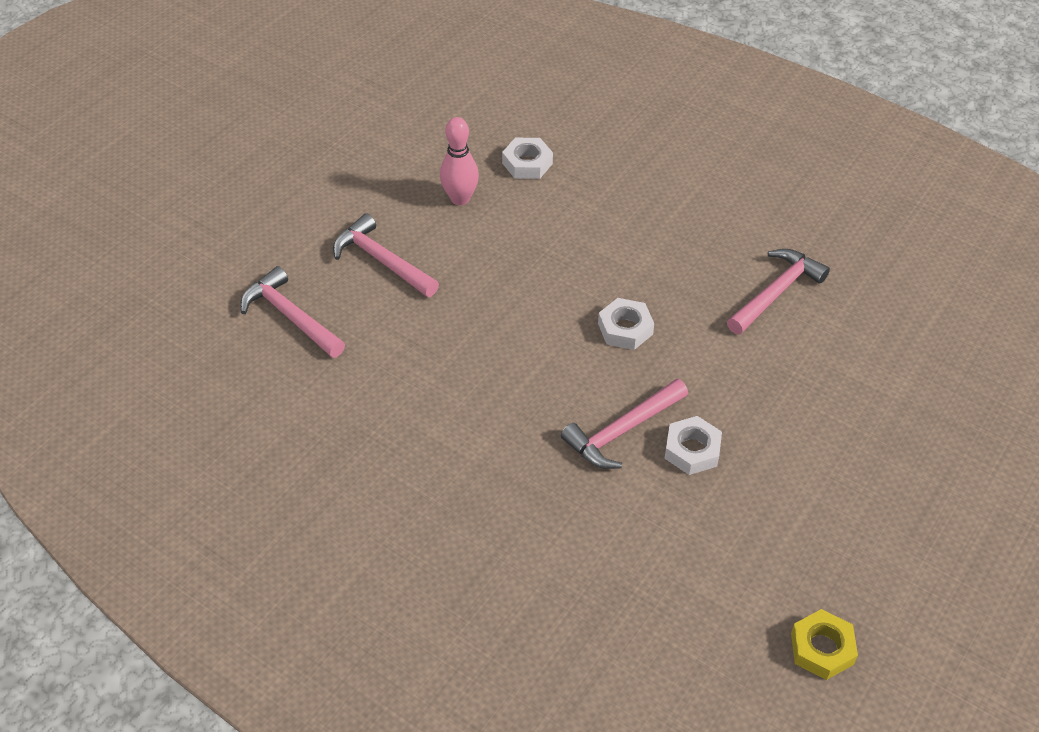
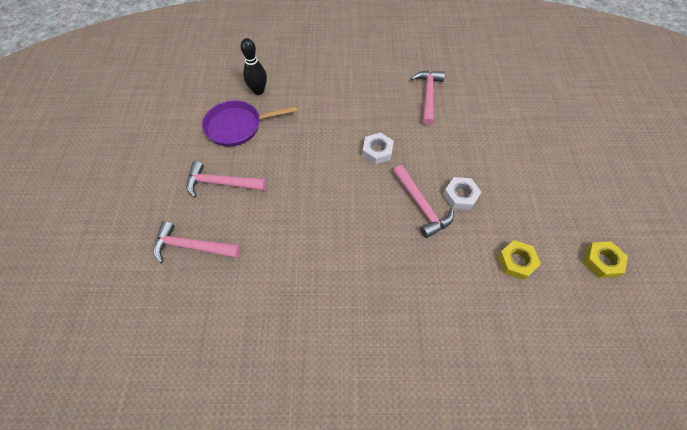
camera: 35 degrees left, 10 degrees up
pink bowling pin [440,117,479,205] -> purple pan [202,100,297,147]
white nut [502,138,553,179] -> black bowling pin [240,38,267,95]
pink hammer [561,379,688,469] -> pink hammer turned 45 degrees counterclockwise [393,165,454,238]
none -> yellow nut [498,240,541,280]

